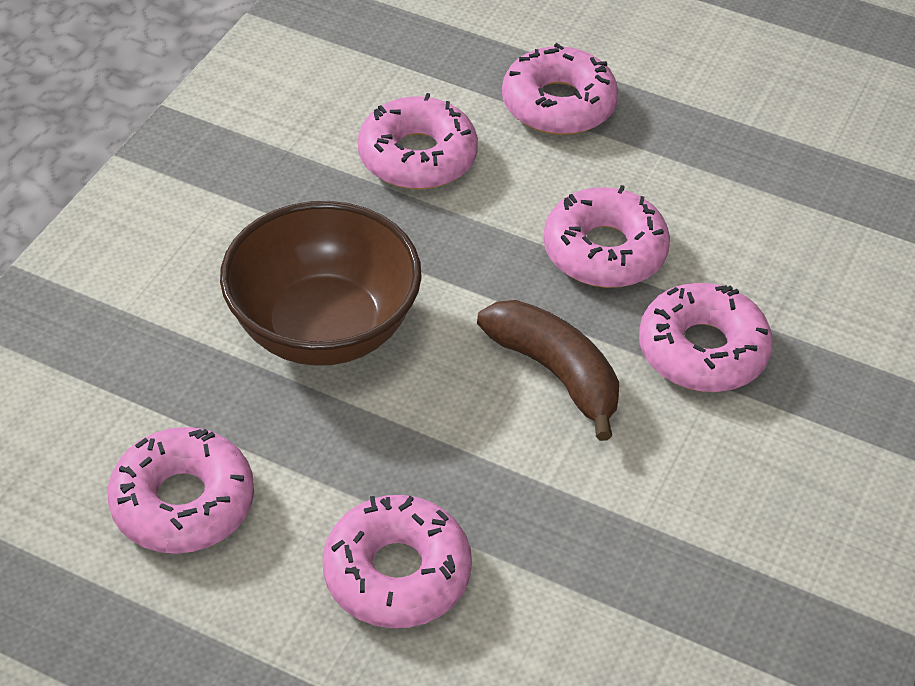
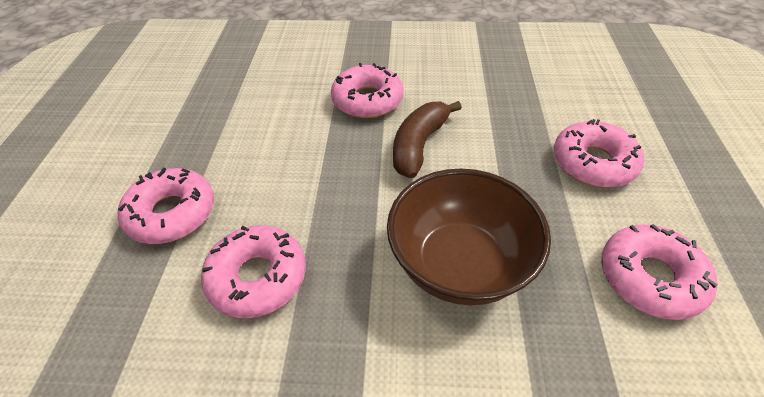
camera: 110 degrees left, 0 degrees up
pink donut [543,185,670,288] -> none

